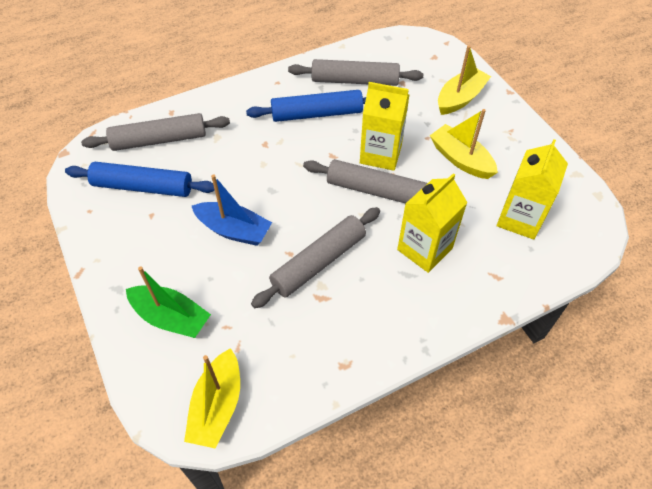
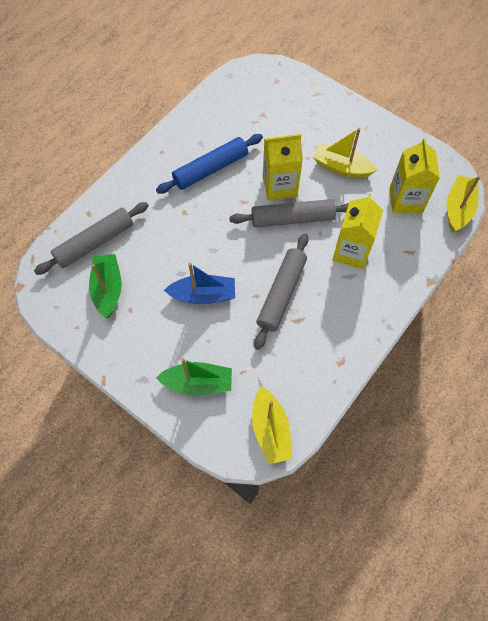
camera: 25 degrees left, 10 degrees up
blue rolling pin [65,162,215,197] -> green boat [89,254,122,318]
grey rolling pin [288,59,423,86] -> none
yellow boat [438,45,491,115] -> yellow boat moved to [446,175,480,232]

